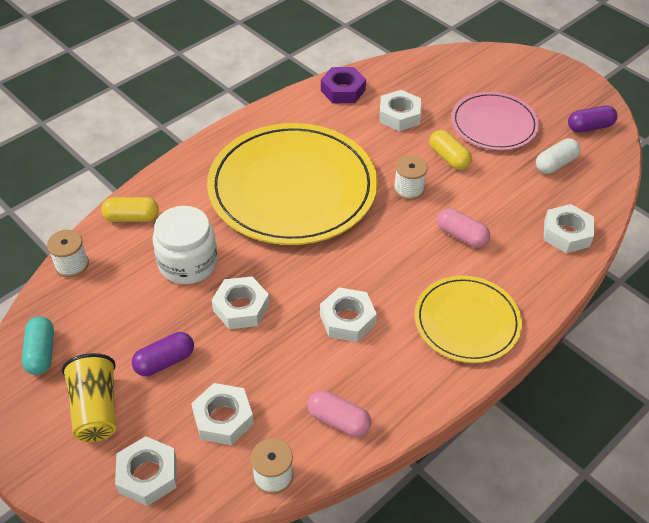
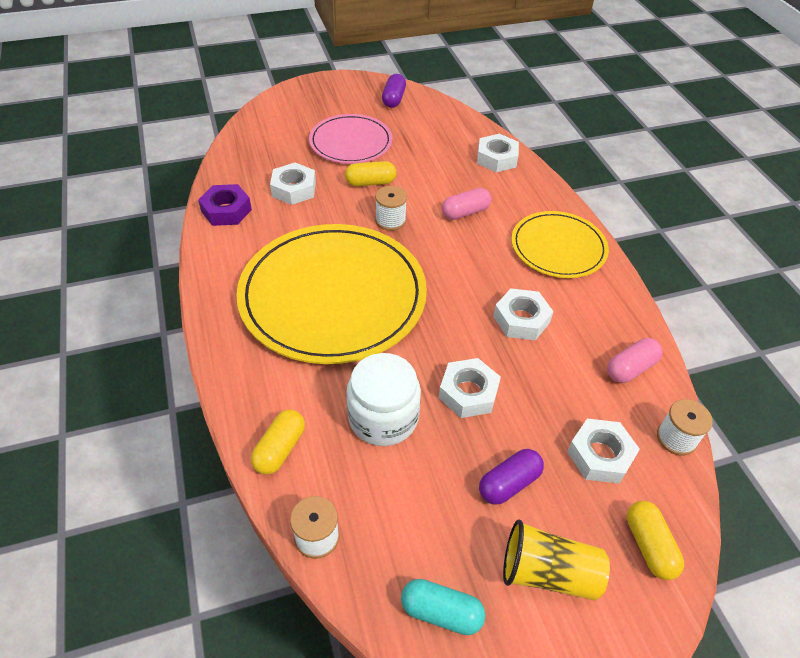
camera: 65 degrees left, 0 degrees up
white nut [115,436,177,506] -> yellow capsule [627,501,684,580]
purple capsule [132,332,194,376] -> purple capsule turned 60 degrees clockwise [479,449,544,505]
white capsule [536,138,580,174] -> none

